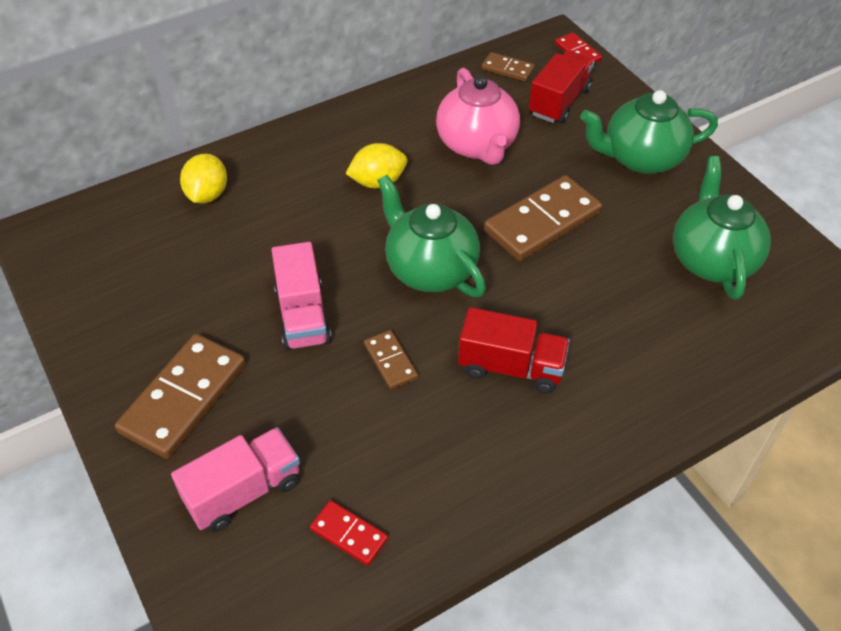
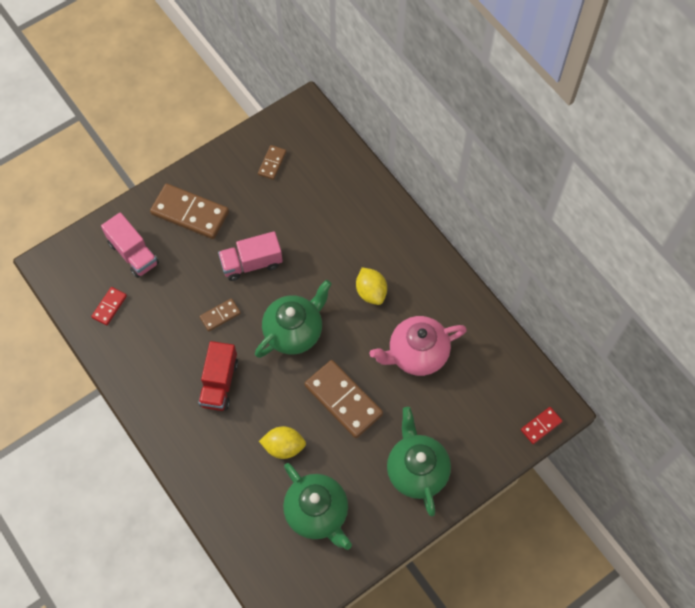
camera: 85 degrees right, 15 degrees up
yellow lemon [180,154,227,203] -> yellow lemon moved to [259,426,306,459]
brown domino [482,52,535,82] -> brown domino moved to [258,145,286,180]
red truck [529,50,595,123] -> none
green teapot [673,156,771,300] -> green teapot turned 60 degrees clockwise [283,463,352,550]

